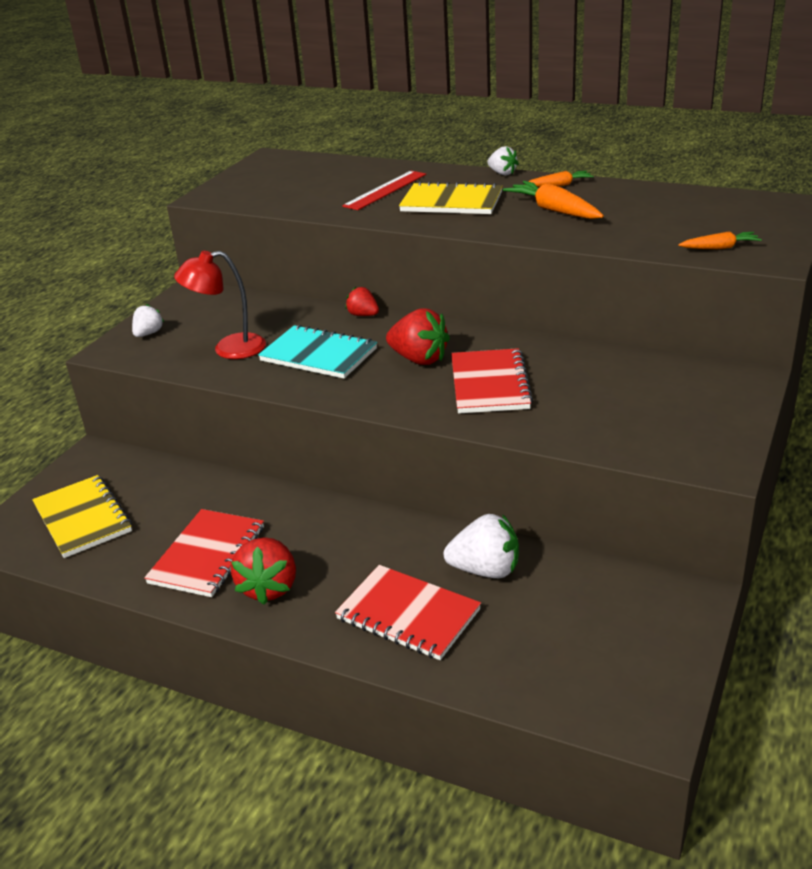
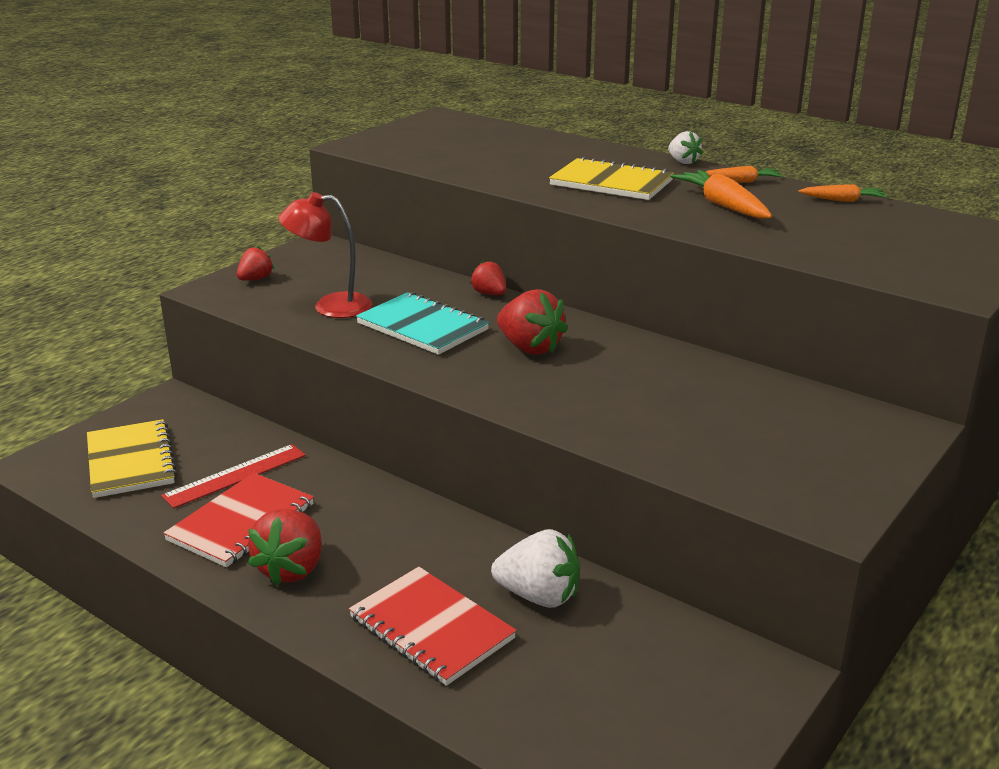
camera: 10 degrees right, 5 degrees down
white strawberry [132,304,164,337] -> red strawberry [237,246,274,281]
red ruler [342,171,426,210] -> red ruler moved to [161,444,306,508]
red notebook [451,348,533,413] -> none
orange carrot [678,231,762,249] -> orange carrot moved to [798,184,887,202]

